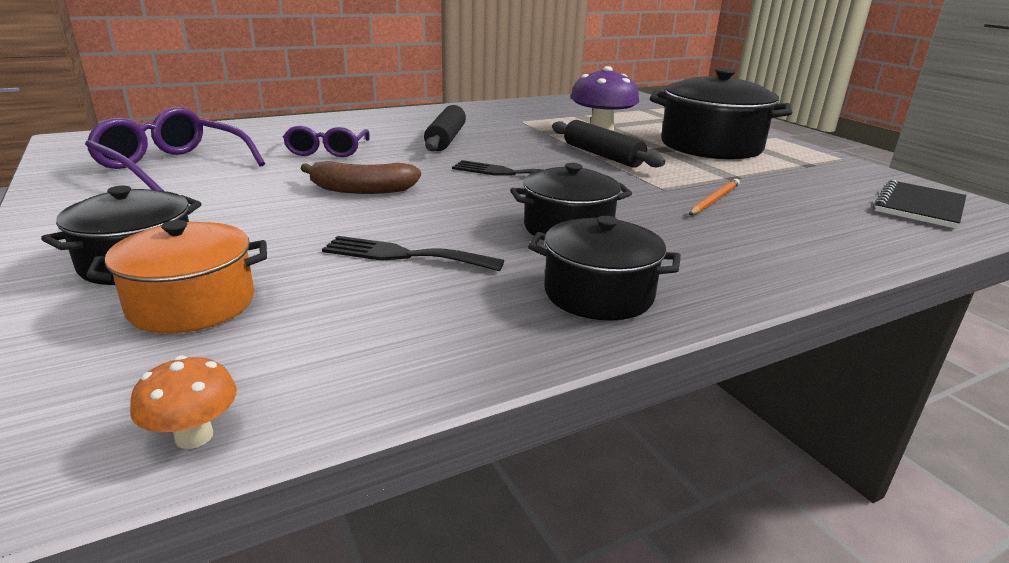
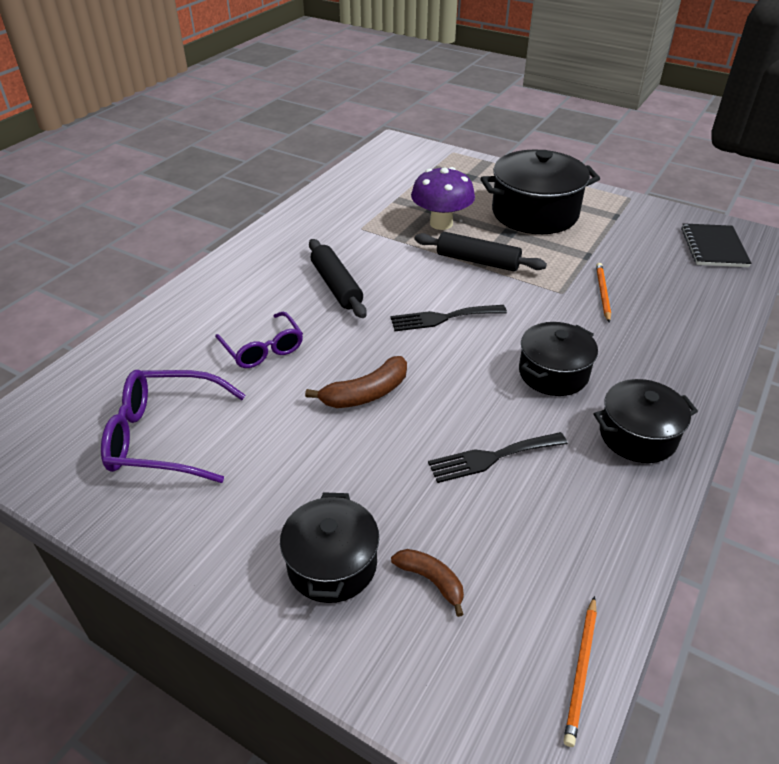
camera: 30 degrees left, 15 degrees up
orange pot [86,220,267,333] -> brown banana [391,549,464,617]
orange mushroom [130,356,237,449] -> orange pencil [564,596,597,747]

